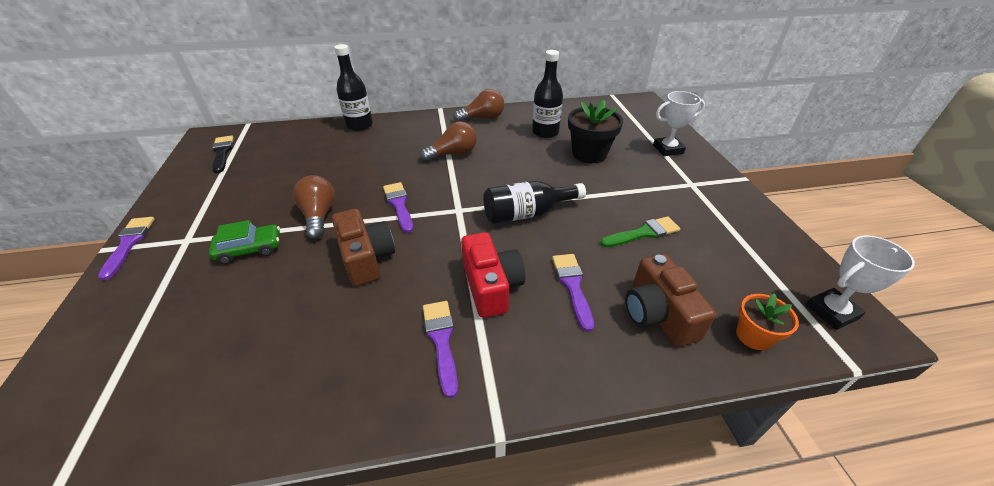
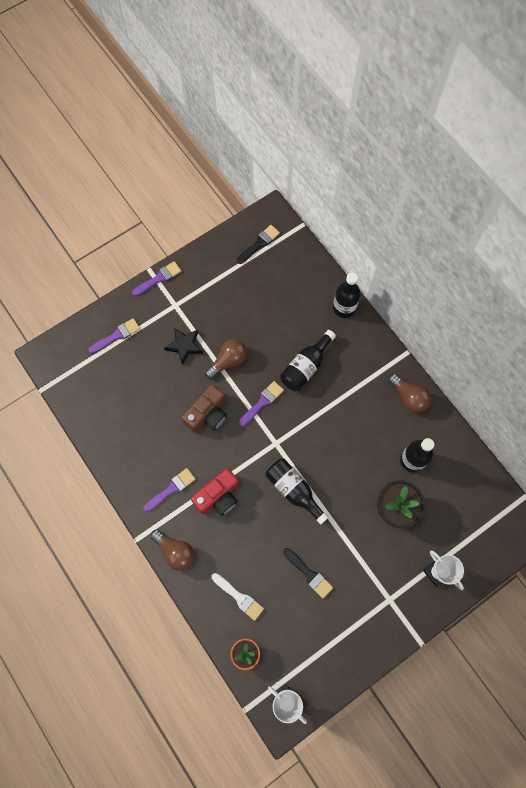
camera: 65 degrees right, 30 degrees up
green car [209,220,280,264] -> black star [164,328,203,365]
brown light bulb [420,121,477,162] -> brown light bulb moved to [151,529,195,571]
purple brush [552,254,594,332] -> purple brush moved to [88,318,140,354]
green brush [600,216,680,247] -> black brush [283,548,333,598]
brown camera [625,254,716,347] -> white brush [211,573,264,621]
none -> black bottle [280,330,336,391]

